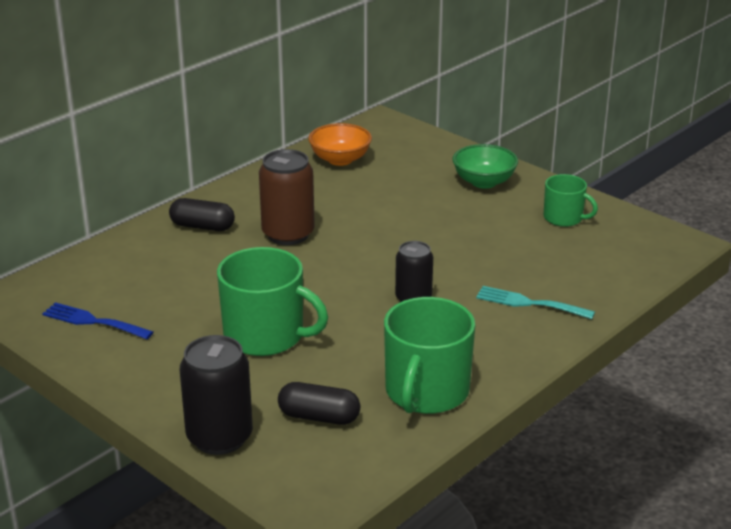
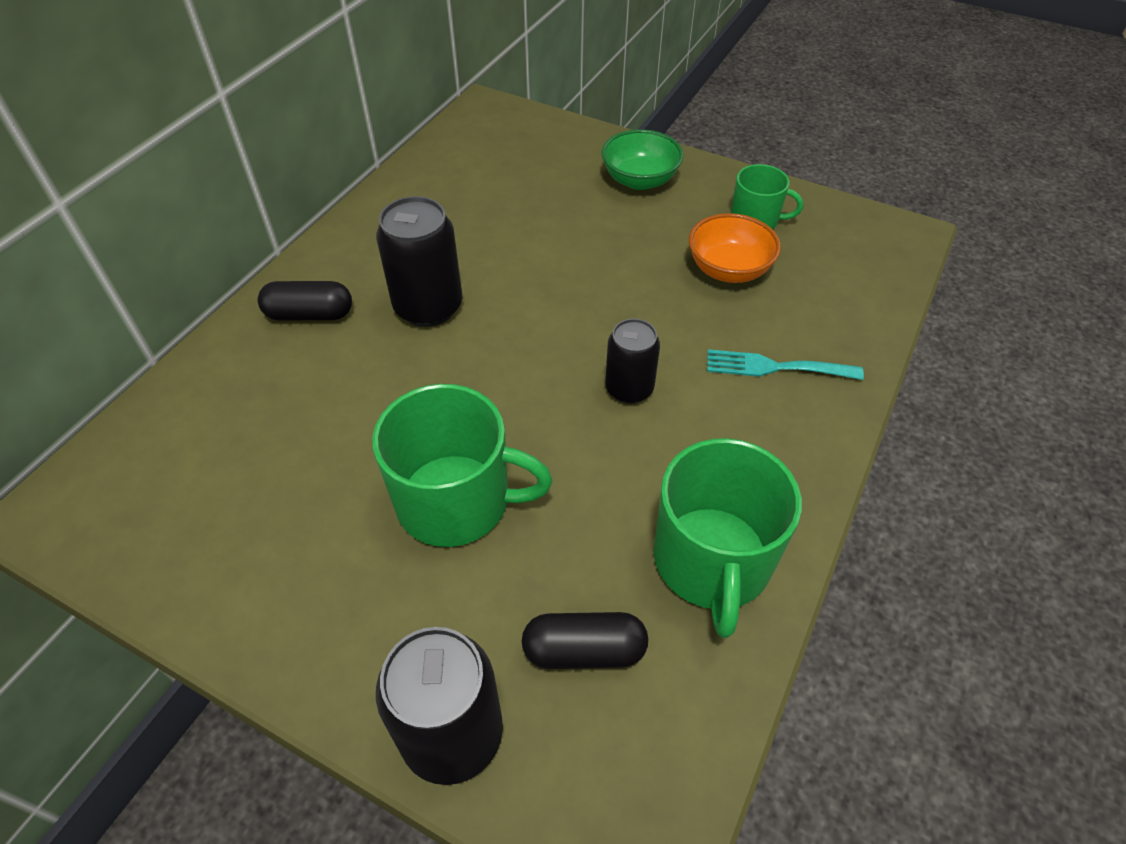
camera: 15 degrees left, 20 degrees up
blue fork [42,302,153,339] -> none
brown can [259,149,315,245] -> black can [376,196,463,327]
orange bowl [308,123,372,166] -> orange bowl moved to [689,213,781,283]

